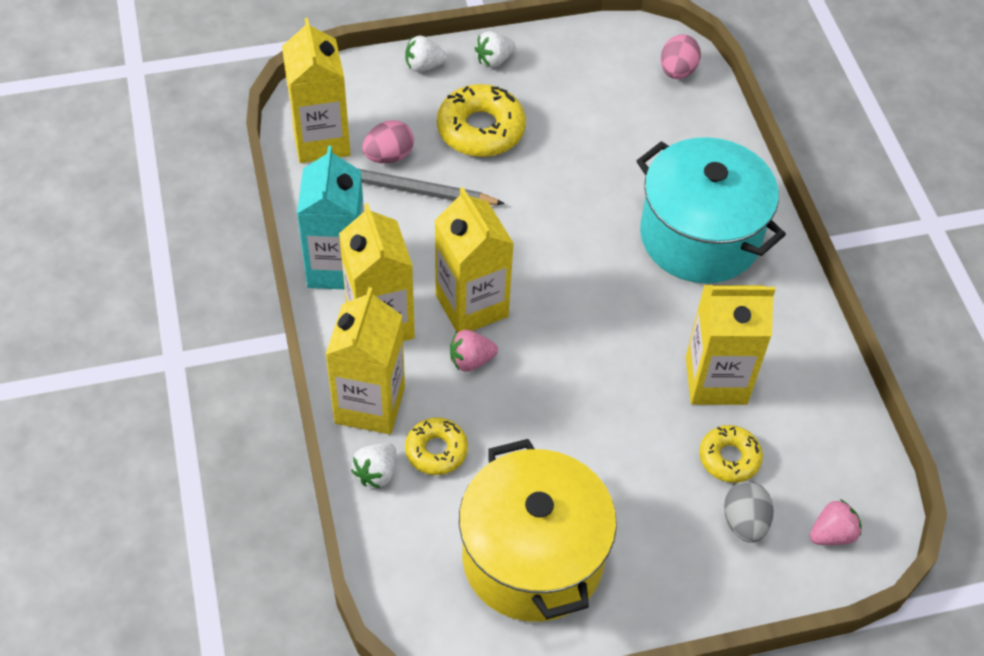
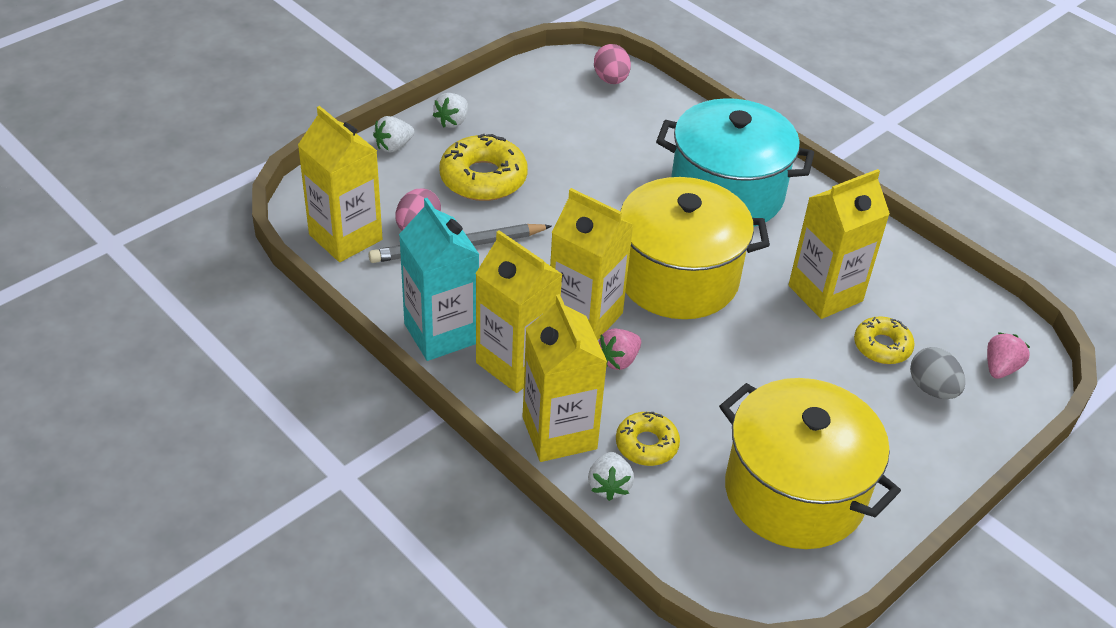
camera: 30 degrees left, 10 degrees down
none -> yellow pot [620,177,770,319]

